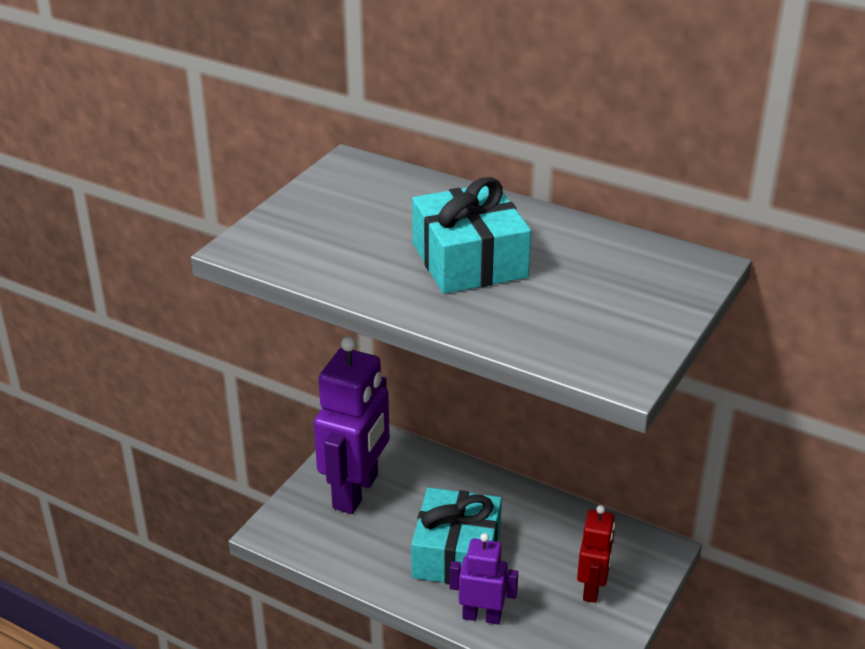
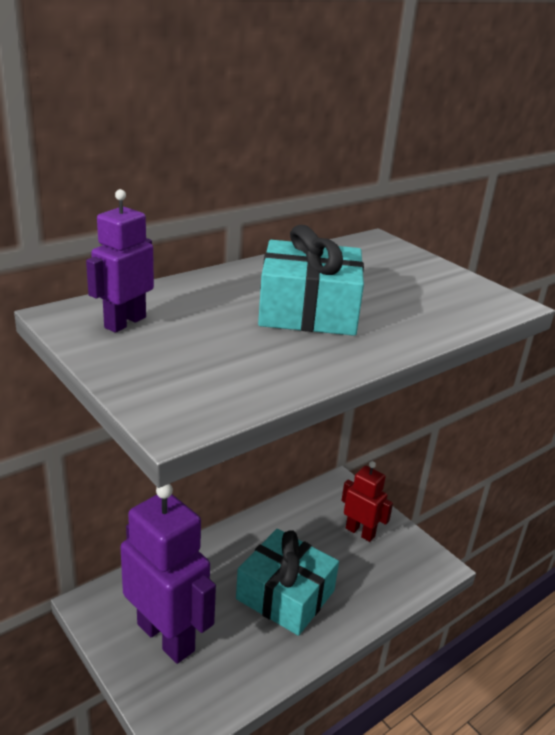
camera: 70 degrees left, 5 degrees down
purple robot [449,533,518,624] -> purple robot moved to [86,189,154,333]

